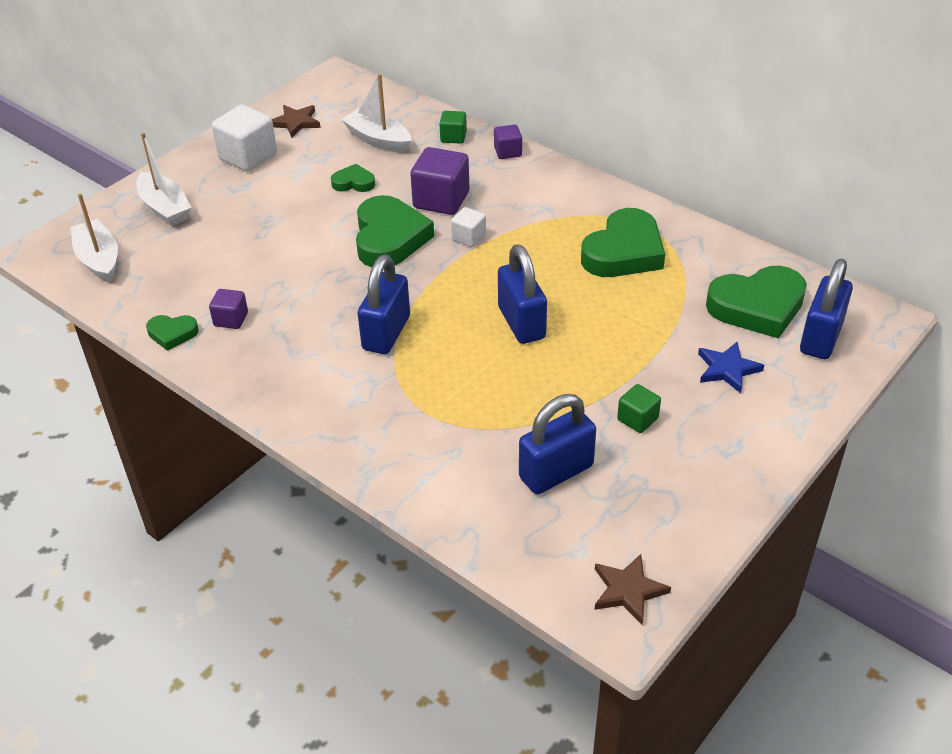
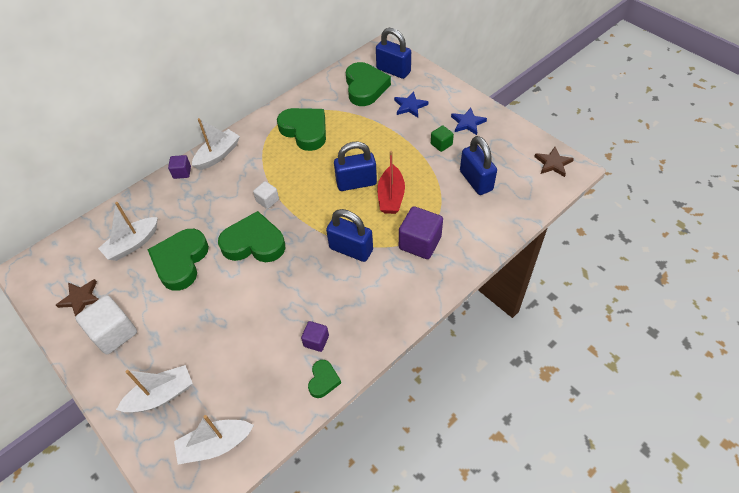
camera: 80 degrees left, 10 degrees up
green heart [331,164,375,192] -> green heart [148,229,209,291], size x2.01
purple cube [411,147,469,215] -> purple cube moved to [399,206,443,259]
green cube [439,111,467,144] -> none
none -> white boat [192,118,240,170]
none -> red boat [377,151,405,214]
none -> blue star [451,108,487,135]

